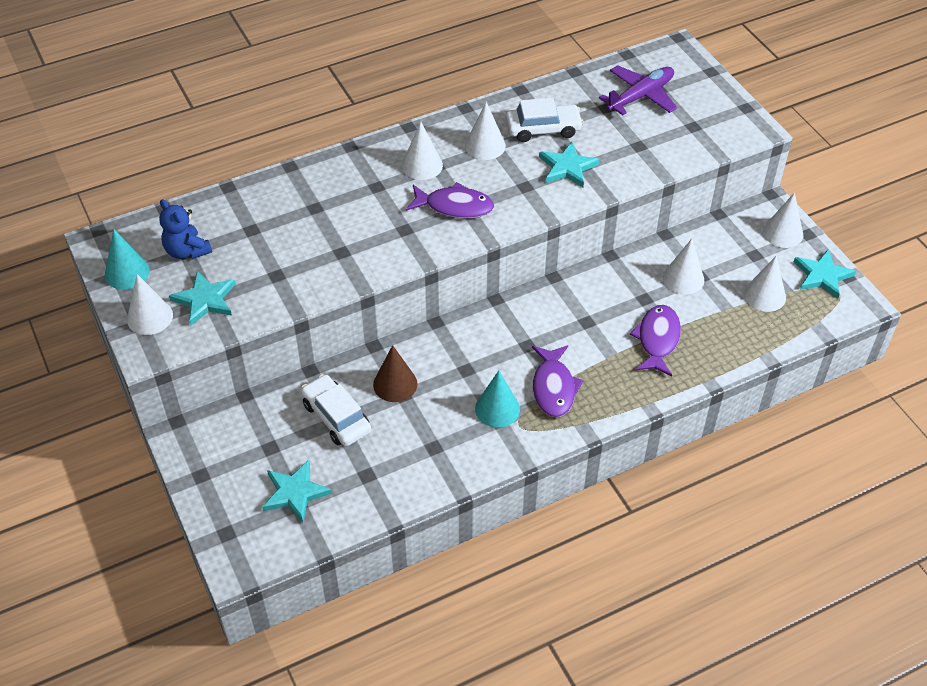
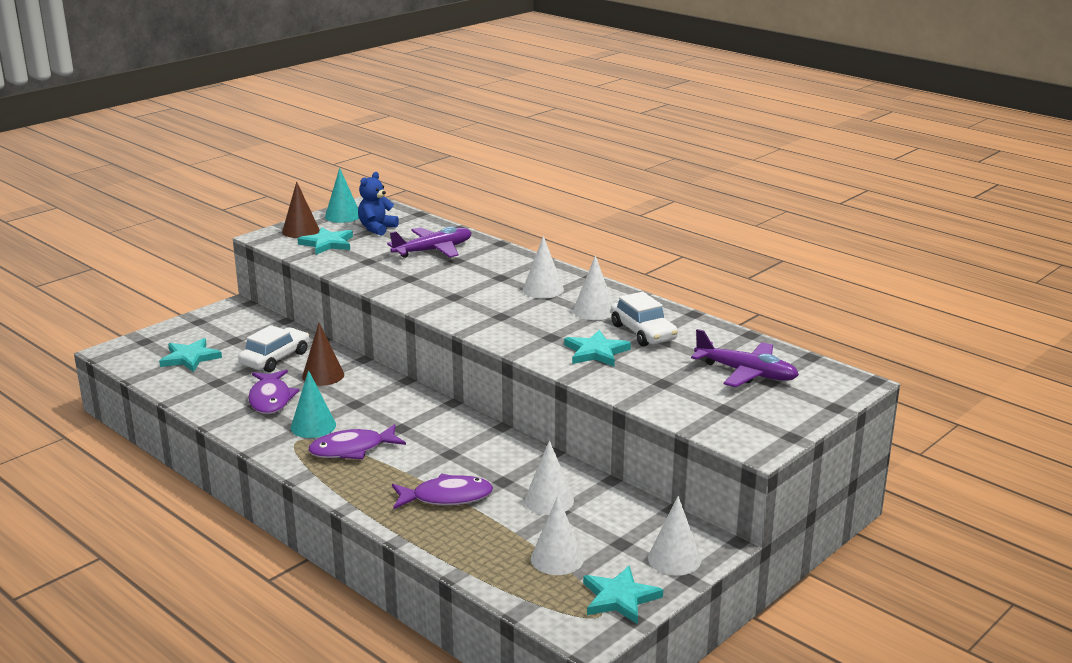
camera: 70 degrees right, 25 degrees down
white cone [127,274,173,335] -> brown cone [282,181,320,238]
purple fish [406,182,494,218] -> purple fish moved to [248,370,299,414]
none -> purple plane [387,227,472,258]

